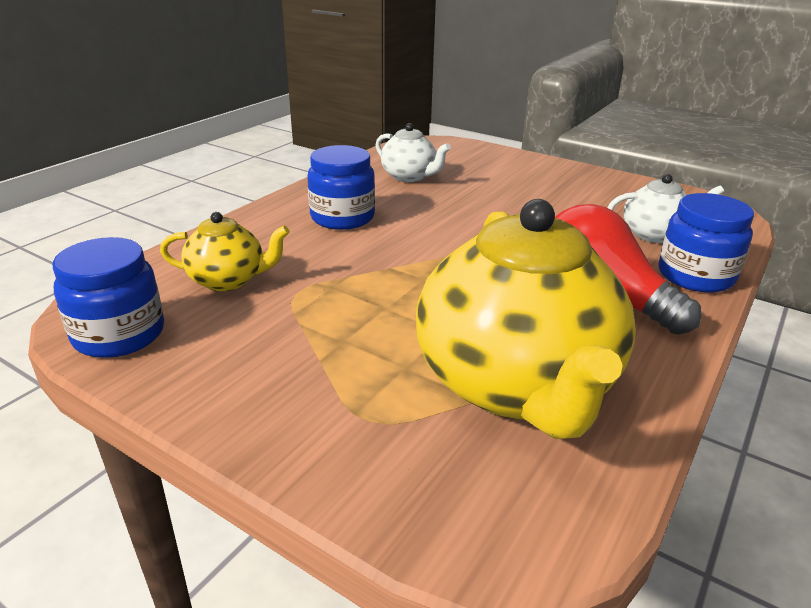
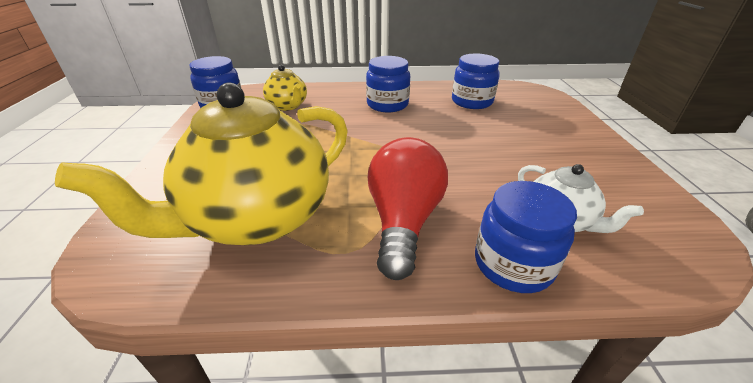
camera: 55 degrees right, 5 degrees up
white teapot [376,123,451,182] -> blue jar [452,53,500,109]

